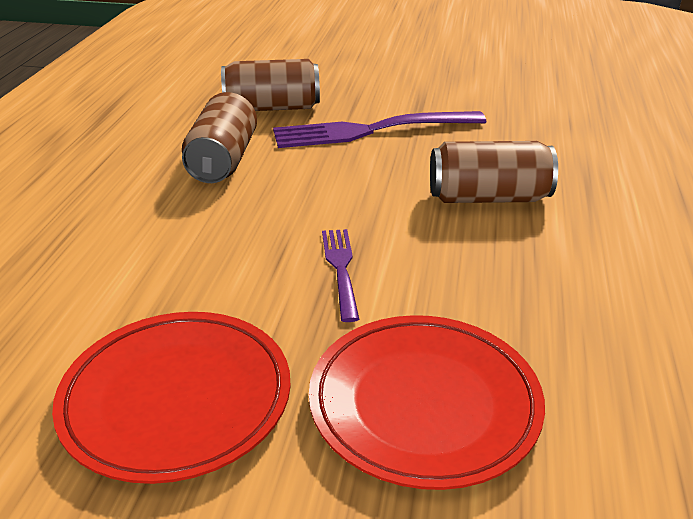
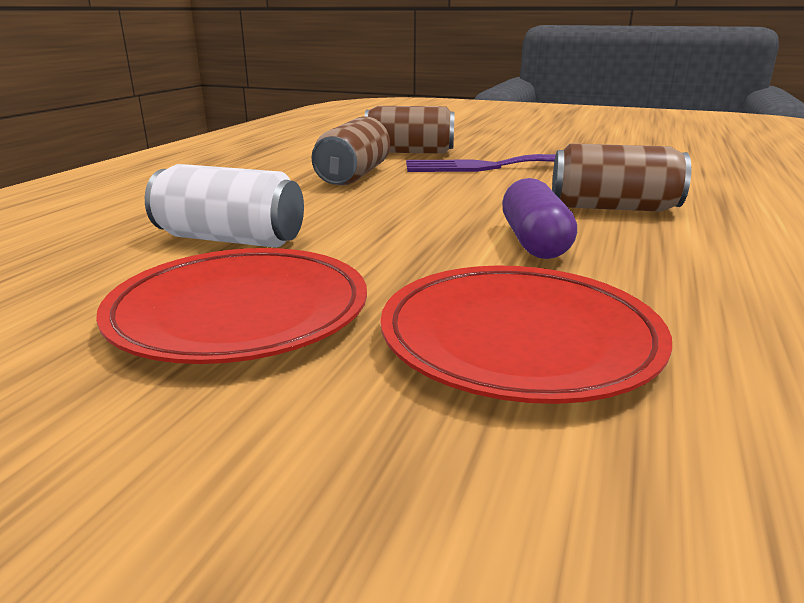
camera: 10 degrees right, 10 degrees down
purple fork [322,229,359,322] -> none
none -> white can [145,164,304,248]
none -> purple capsule [502,178,577,259]

